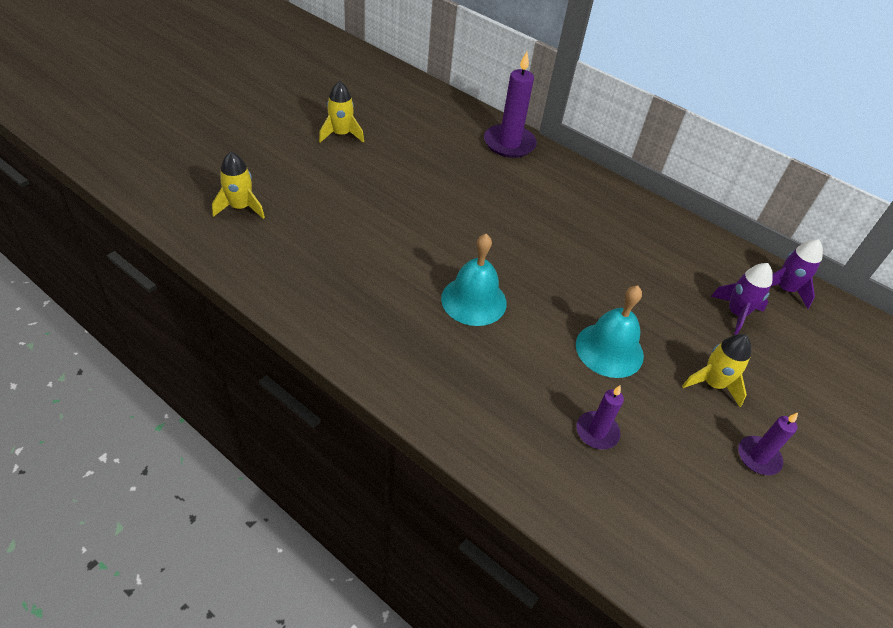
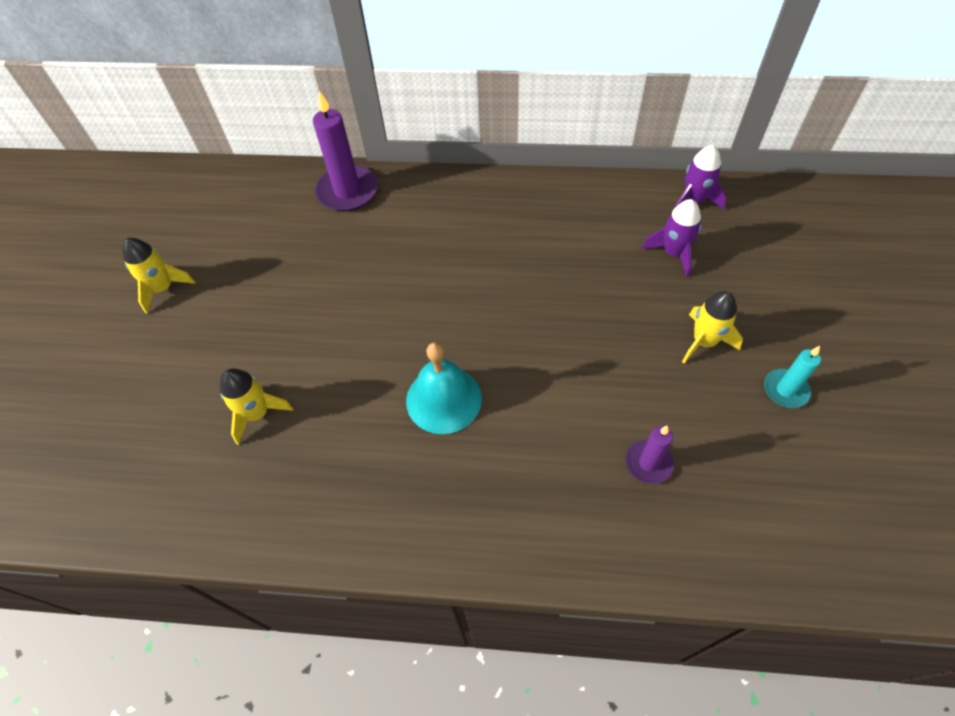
camera: 25 degrees left, 10 degrees up
yellow rocket [212,152,265,219] -> yellow rocket moved to [219,368,293,445]
turquoise bell [576,285,644,378] -> none
purple candle [738,413,798,475] -> turquoise candle [764,346,821,408]

